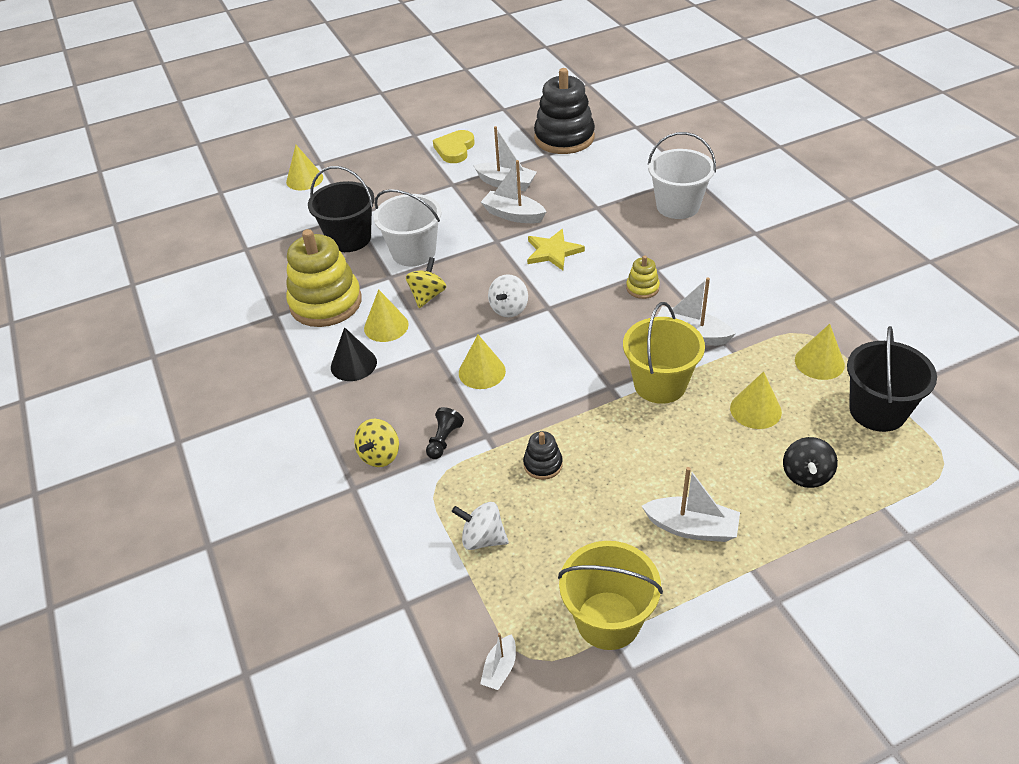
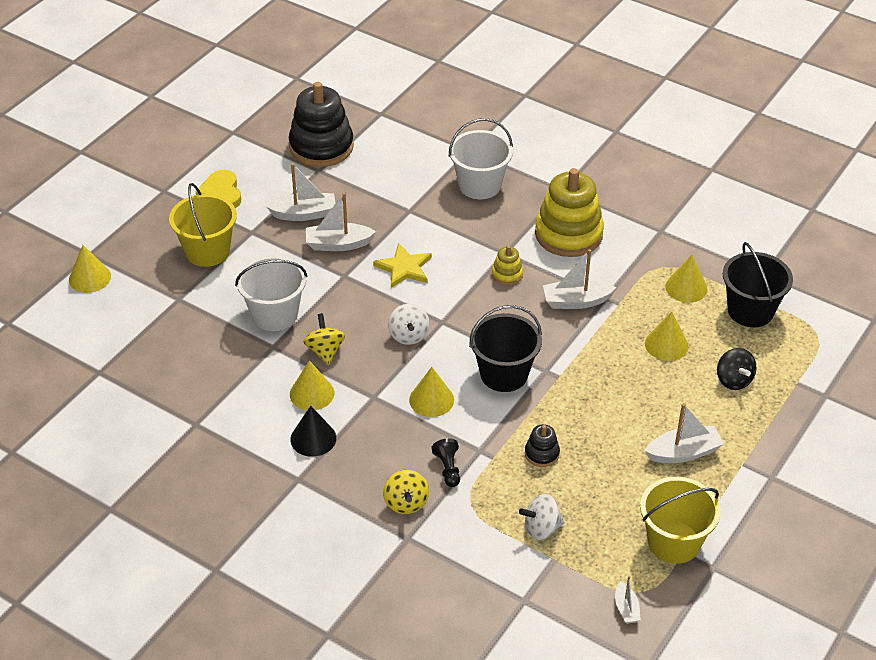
camera: 35 degrees left, 0 degrees up
yellow stacking toy [286,229,362,327] -> yellow stacking toy moved to [535,168,604,257]
black bucket [308,166,374,252] -> black bucket moved to [469,305,542,392]
yellow bucket [623,302,705,404] -> yellow bucket moved to [169,183,237,267]

